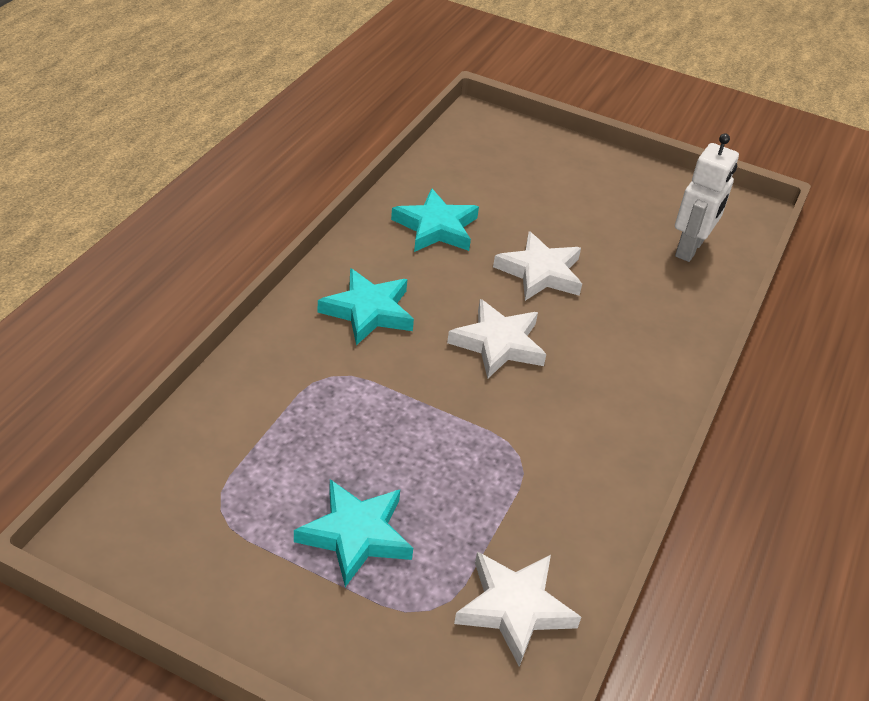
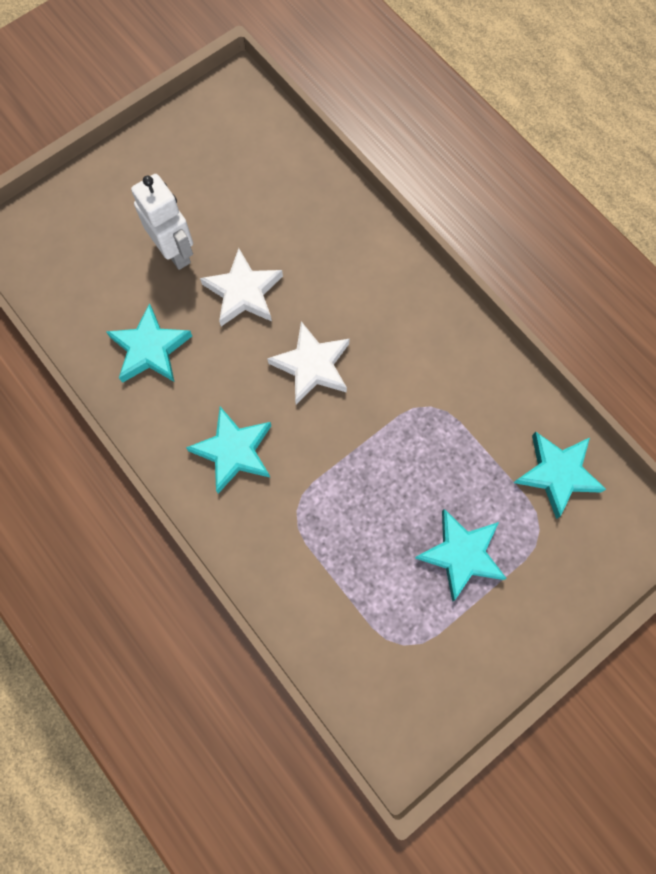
camera: 60 degrees left, 30 degrees up
white star [454,552,581,667] -> turquoise star [514,432,606,519]
white robot [675,133,739,262] -> white robot moved to [131,174,193,270]

